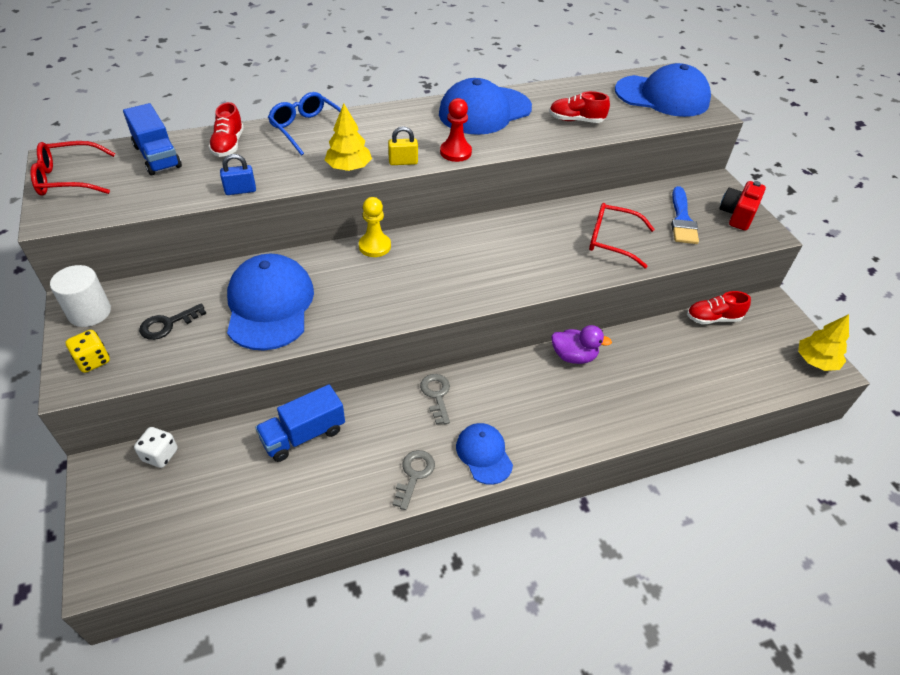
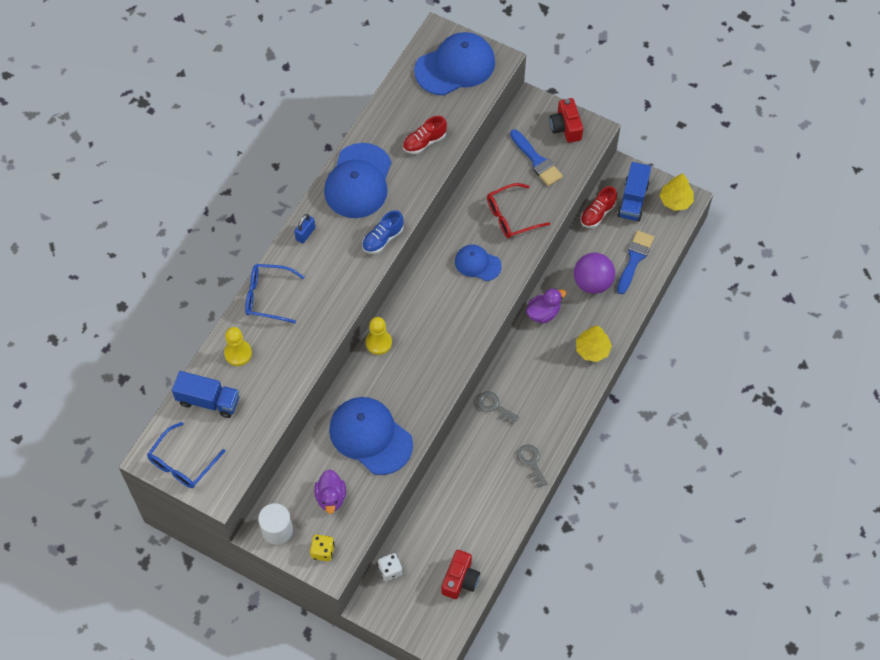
camera: 40 degrees left, 15 degrees up
red glasses [31,141,115,196] -> blue glasses [147,422,225,488]
black key [139,304,206,340] -> purple duck [314,470,346,514]
red shoe [209,102,244,157] -> yellow pawn [224,327,252,366]
blue padlock [220,154,256,195] -> blue padlock moved to [294,214,315,243]
blue truck [255,384,345,462] -> blue truck moved to [617,162,651,221]
yellow tree [325,104,372,171] -> yellow tree moved to [576,325,612,362]
yellow padlock [388,126,418,165] -> none
red pawn [440,98,472,162] -> blue shoe [362,210,404,254]
blue cap [456,423,513,485] -> blue cap moved to [455,245,502,281]
none -> red camera [442,550,480,599]
none -> purple ball [574,253,615,294]
none -> blue brush [617,230,654,294]

